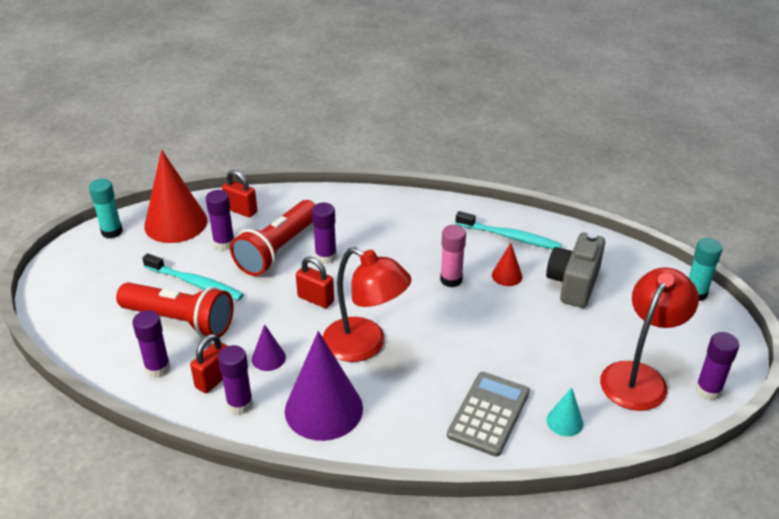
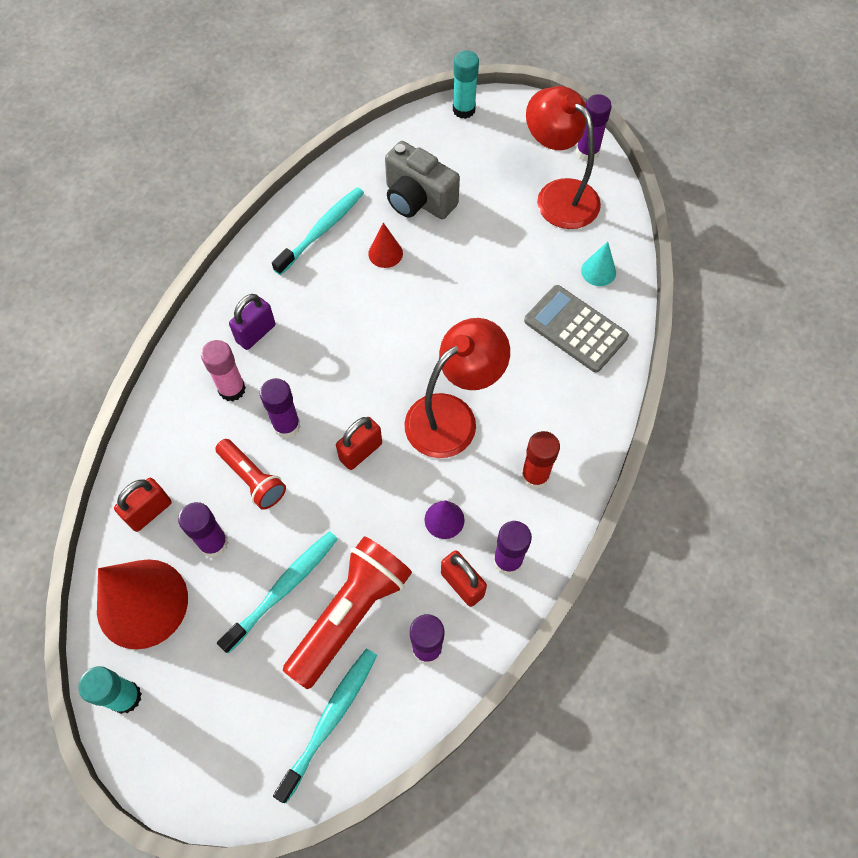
camera: 75 degrees left, 25 degrees up
red flashlight [230,200,316,276] -> red flashlight [215,439,286,510], size x0.59
purple cone [285,331,363,441] -> red glue stick [521,431,560,489]
pink glue stick [440,225,466,287] -> pink glue stick moved to [201,340,246,401]
none -> purple padlock [229,294,275,350]
none -> turquoise toothbrush [273,649,377,803]

